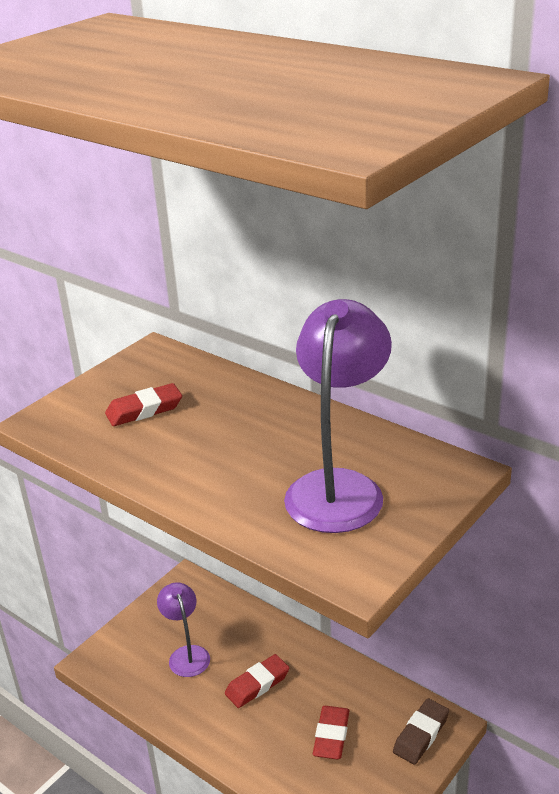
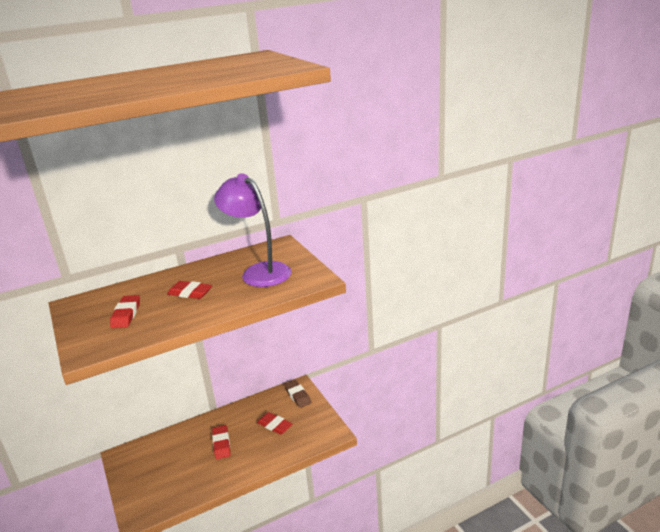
camera: 65 degrees left, 5 degrees down
purple lamp [157,582,210,677] -> none
none -> red eraser [167,281,212,299]

